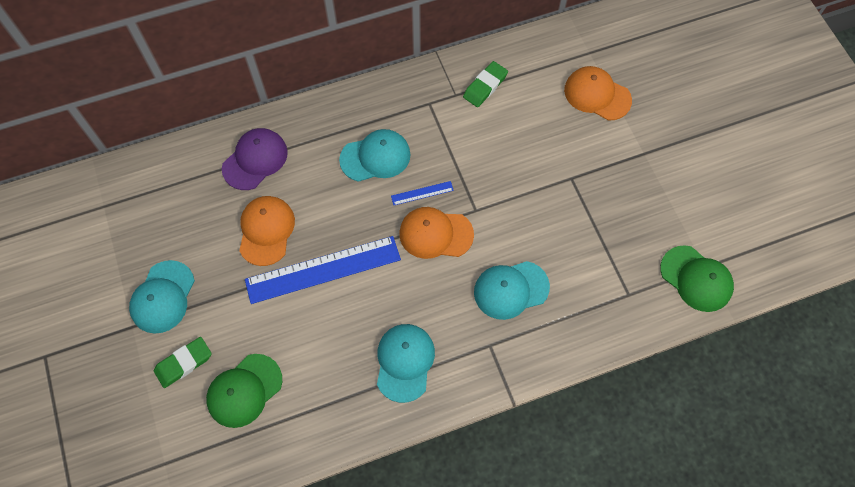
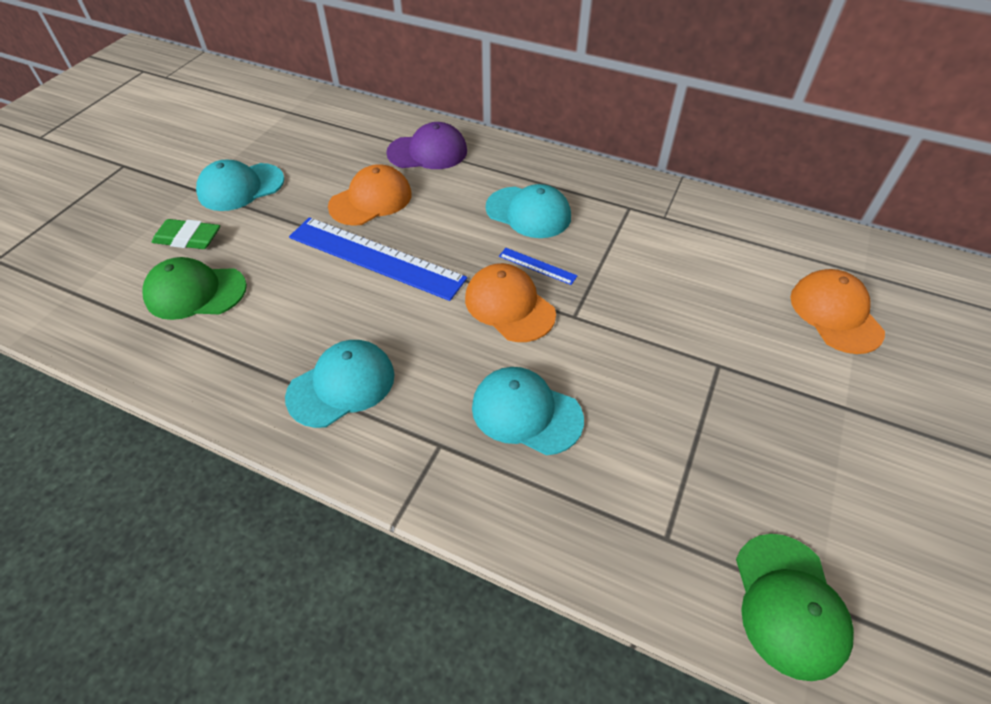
camera: 45 degrees right, 15 degrees down
green eraser [463,61,508,107] -> none

